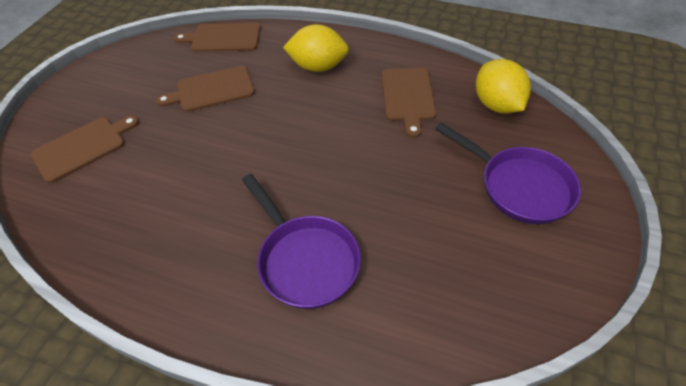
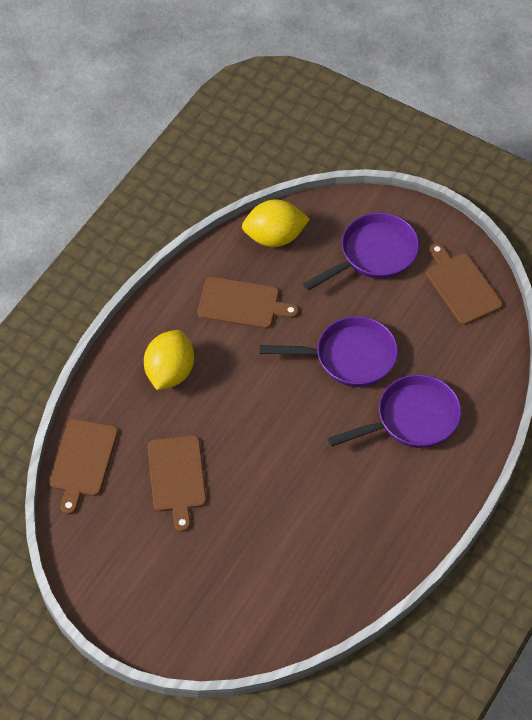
camera: 80 degrees left, 5 degrees up
brown cutting board [31,116,139,183] -> brown cutting board moved to [426,243,503,325]
none -> purple pan [260,316,398,387]

